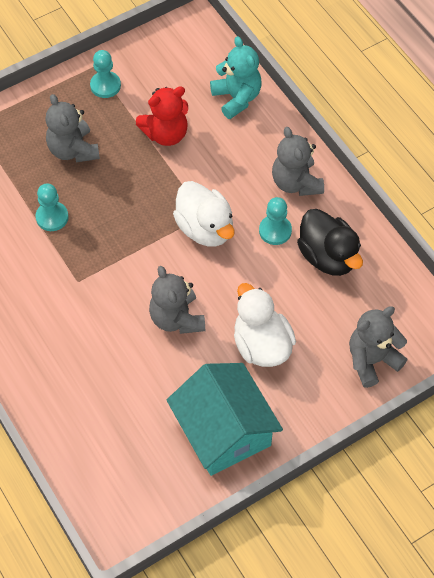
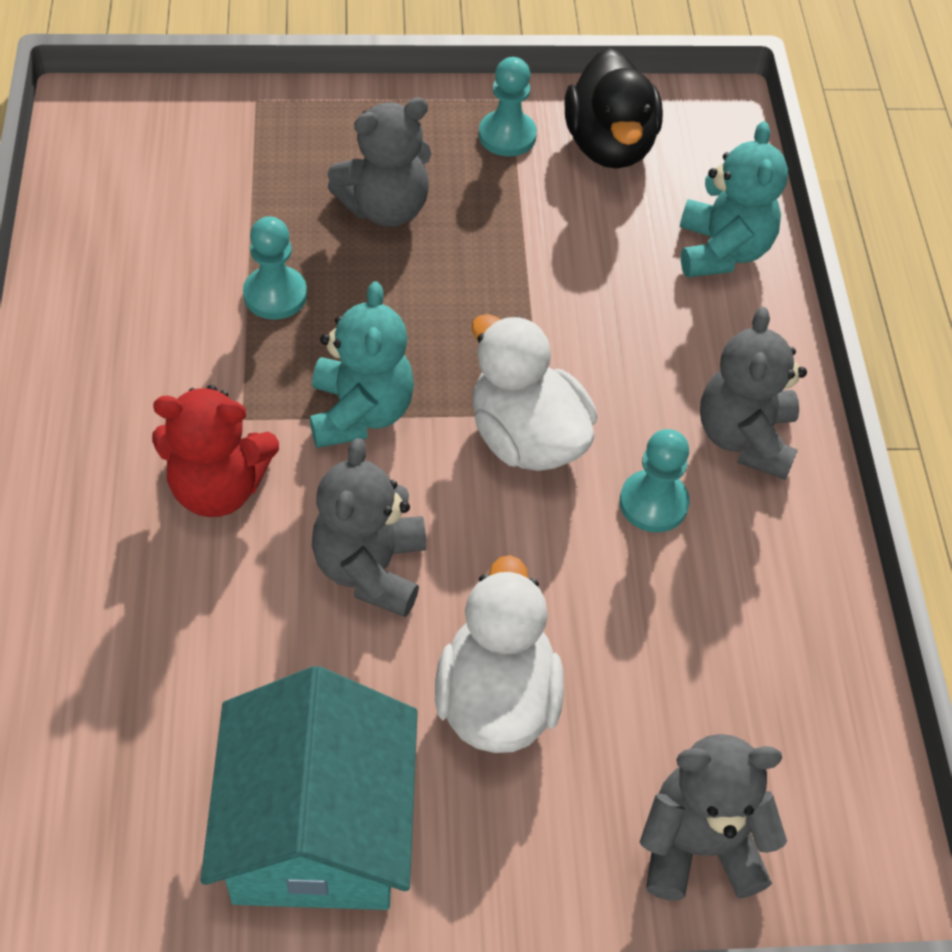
camera: 25 degrees right, 5 degrees down
grey teddy bear [45,94,100,162] -> grey teddy bear turned 120 degrees counterclockwise [328,97,431,227]
red teddy bear [136,86,188,146] -> red teddy bear moved to [152,385,279,517]
white duck [173,181,235,247] -> white duck turned 150 degrees clockwise [472,314,597,471]
black duck [297,209,363,276] -> black duck moved to [564,48,663,169]
none -> turquoise teddy bear [310,281,414,448]

